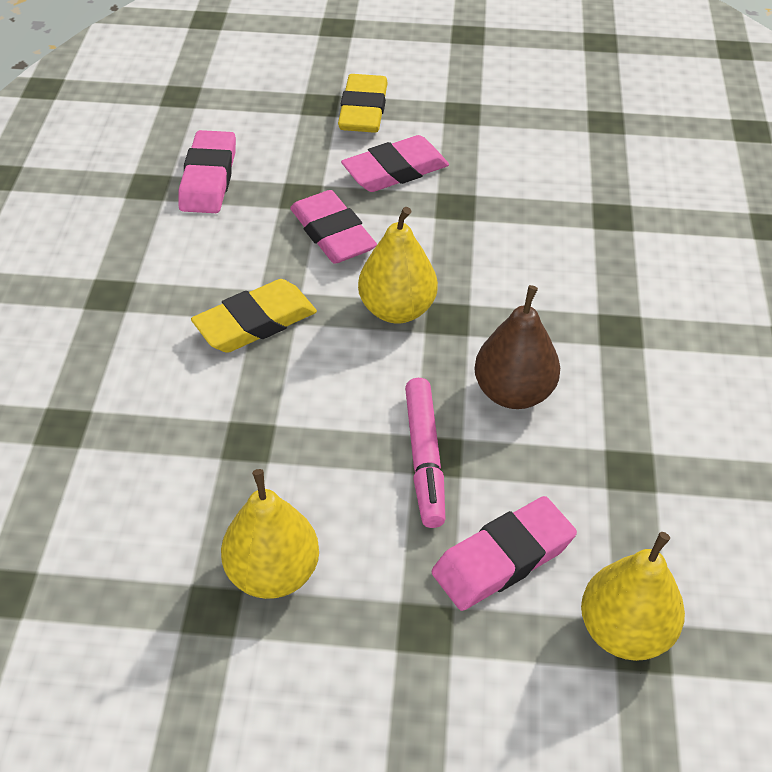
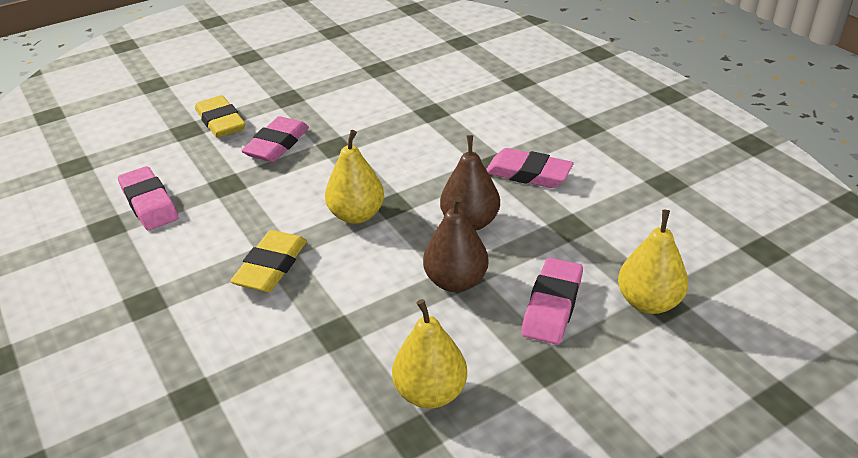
camera: 35 degrees left, 10 degrees down
pink eraser [290,190,377,264] -> pink eraser moved to [486,148,574,188]
pink marker [405,378,445,528] -> brown pear [423,196,488,292]

